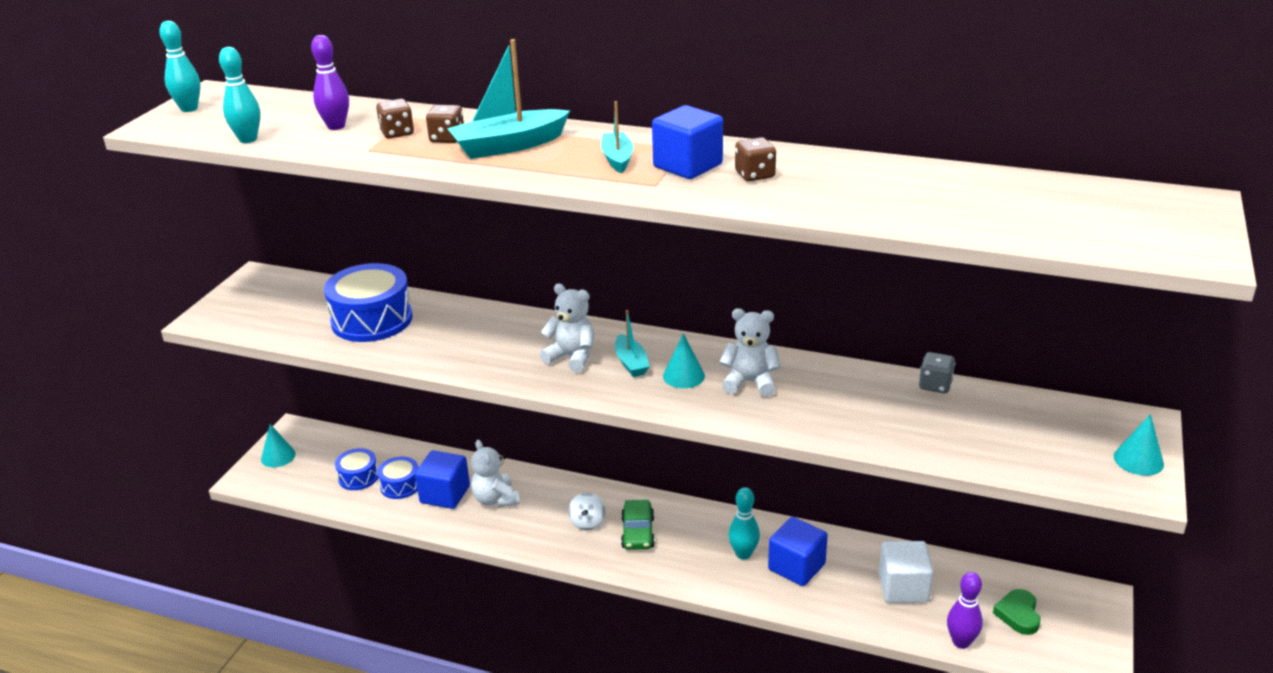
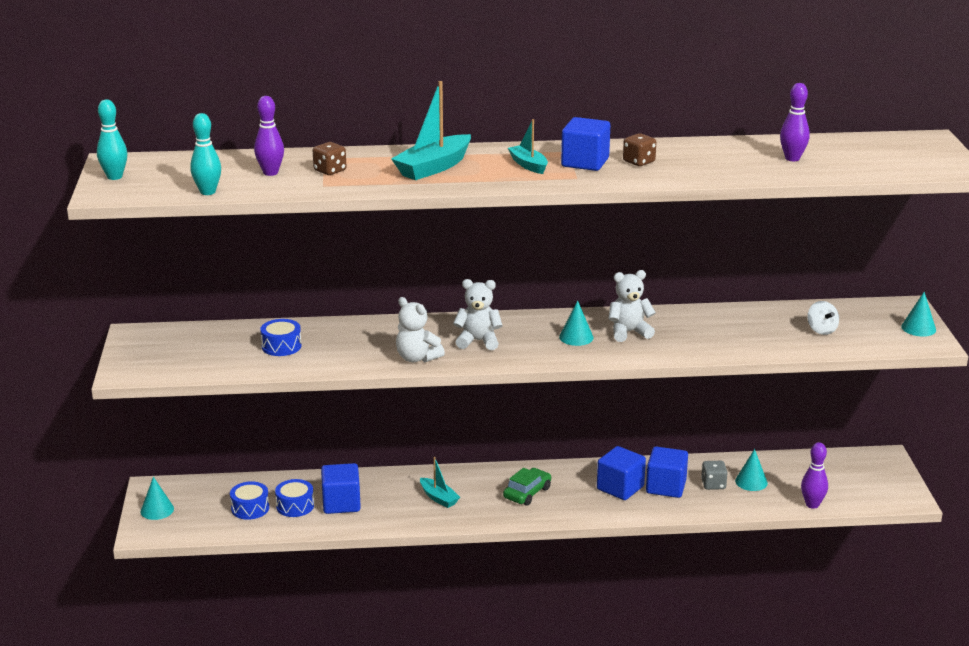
camera: 25 degrees left, 5 degrees down
blue drum [324,263,413,342] -> blue drum [260,319,302,356], size x0.55
brown dice [426,105,464,143] -> none
white teddy bear [471,440,520,508] -> white teddy bear moved to [396,297,445,363]
white spinning top [568,493,606,531] -> white spinning top moved to [807,301,839,335]
turquoise boat [615,310,650,377] -> turquoise boat moved to [420,457,460,508]
green car [621,500,655,550] -> green car turned 120 degrees counterclockwise [503,468,551,506]
turquoise bowling pin [728,487,760,560] -> blue cube [597,446,646,500]
white cube [879,541,934,603] -> turquoise cone [735,449,768,491]
grey dice [919,352,955,393] -> grey dice moved to [701,461,728,490]
green heart [993,589,1041,635] -> none
none -> purple bowling pin [780,83,810,161]

